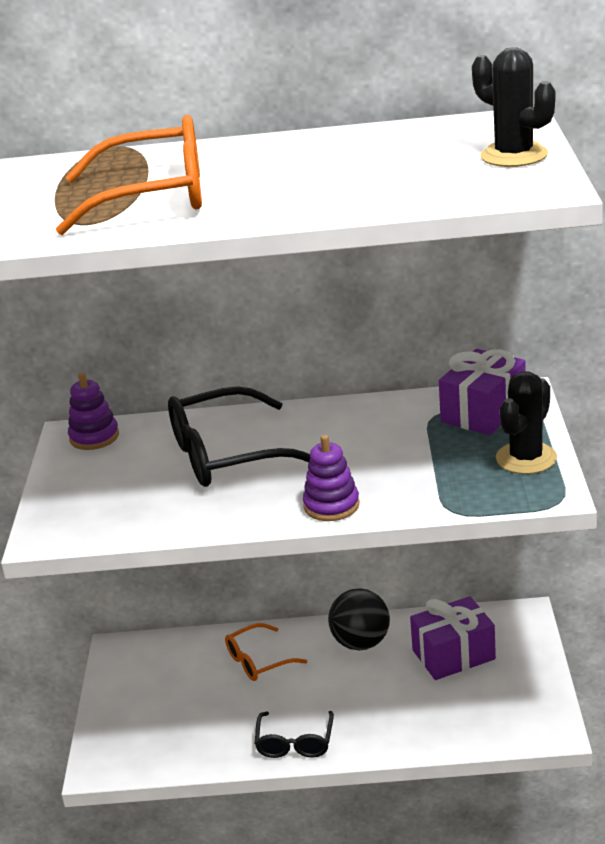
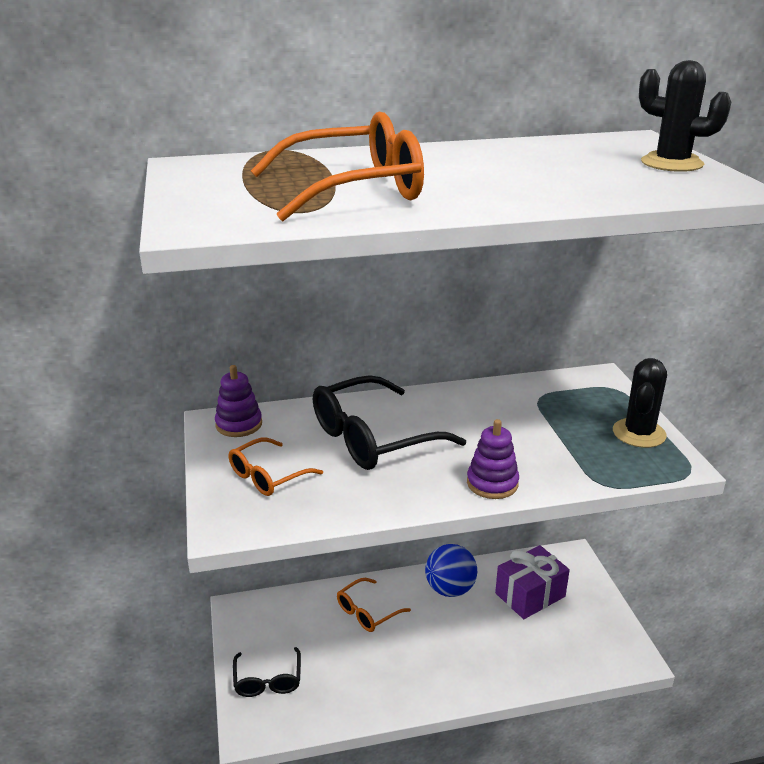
camera: 15 degrees left, 0 degrees up
black glasses [255,711,334,758] -> black glasses moved to [233,647,301,697]
black ball [328,589,390,651] -> blue ball [425,544,477,597]
purple gift [439,349,526,435] -> none
none -> orange glasses [229,438,323,496]

